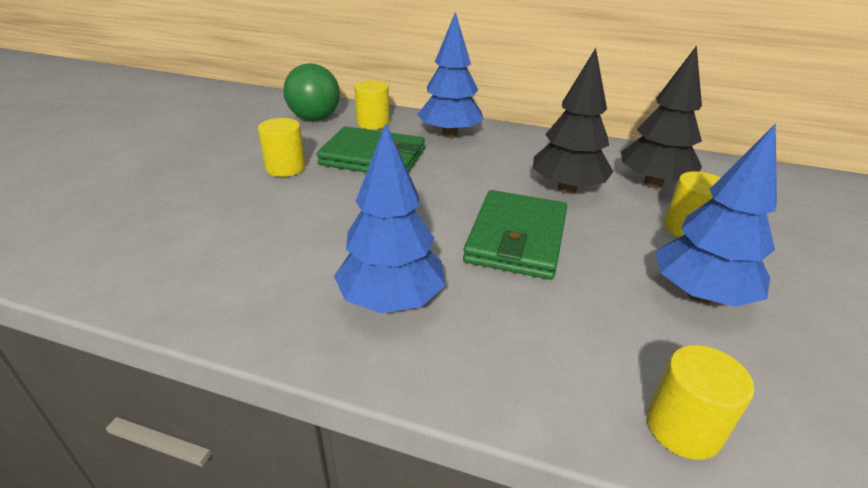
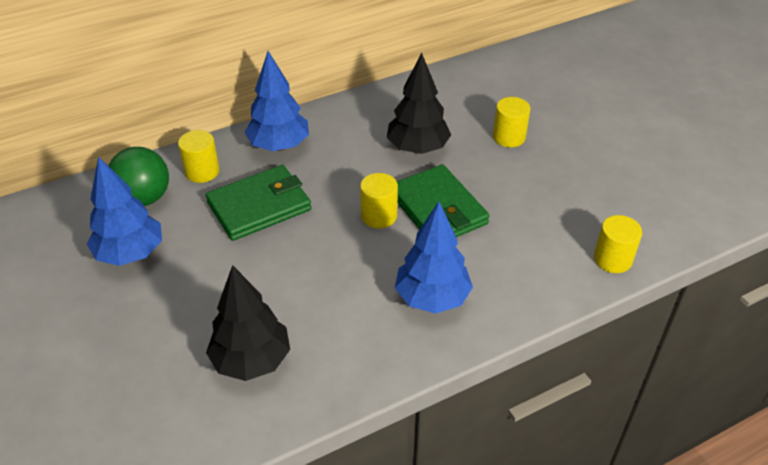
camera: 45 degrees left, 10 degrees up
yellow cylinder [258,118,306,177] -> yellow cylinder moved to [360,173,398,228]
black tree [621,45,702,188] -> black tree moved to [206,265,290,381]
blue tree [656,123,777,307] -> blue tree moved to [87,156,162,266]

